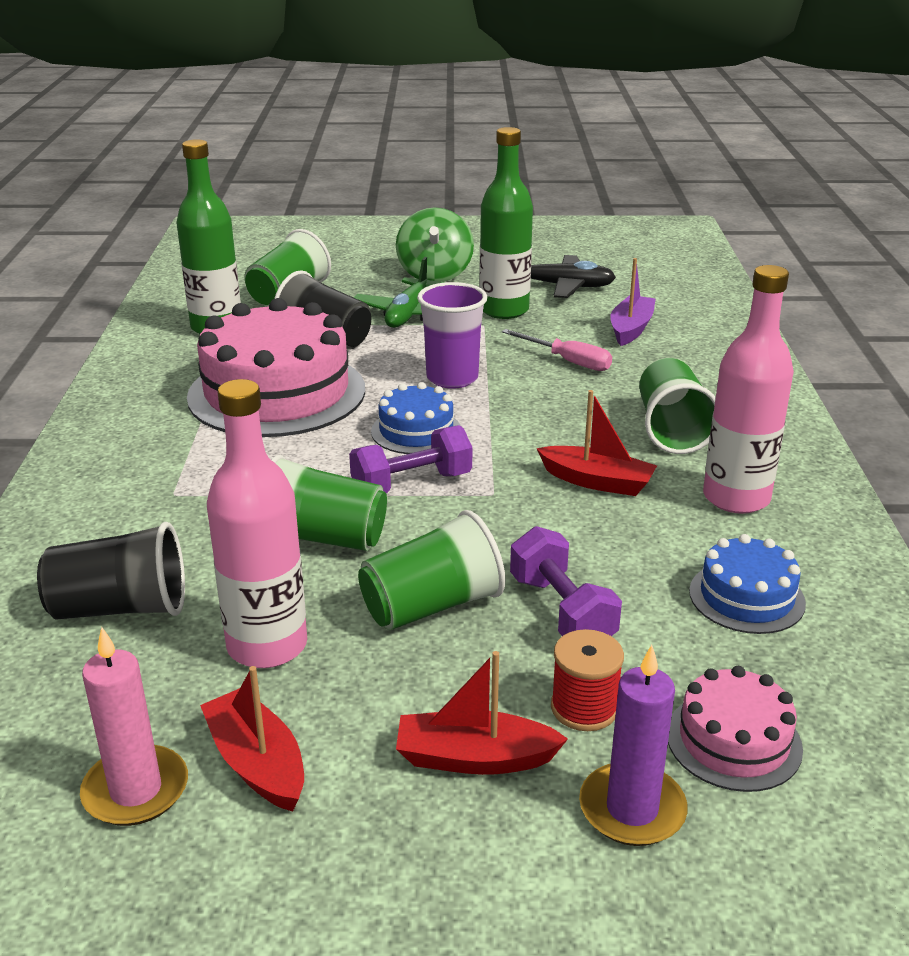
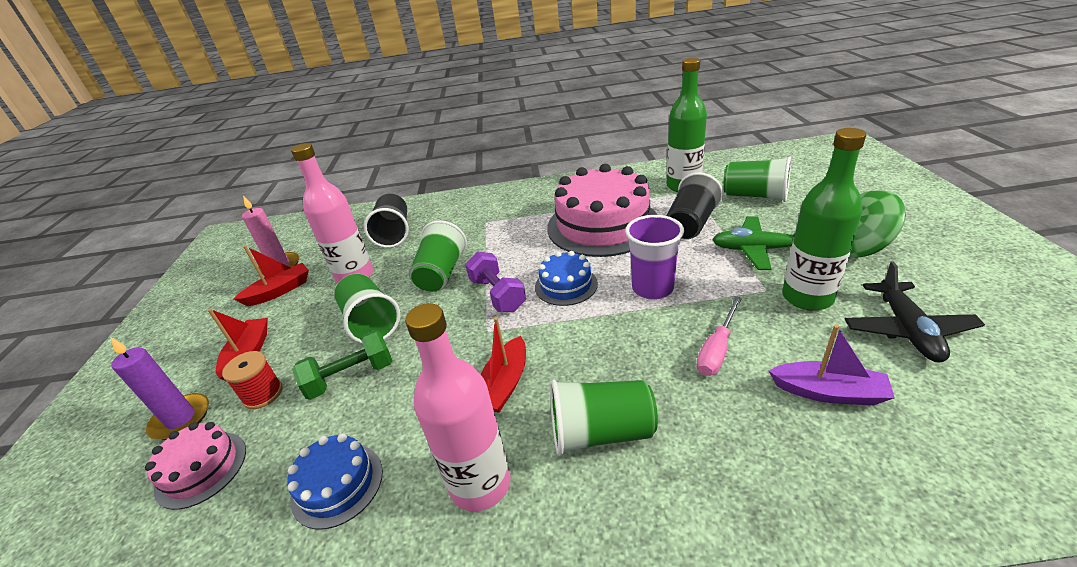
camera: 90 degrees right, 5 degrees up
purple dumbbell [510,526,622,636] -> green dumbbell [292,330,393,400]

